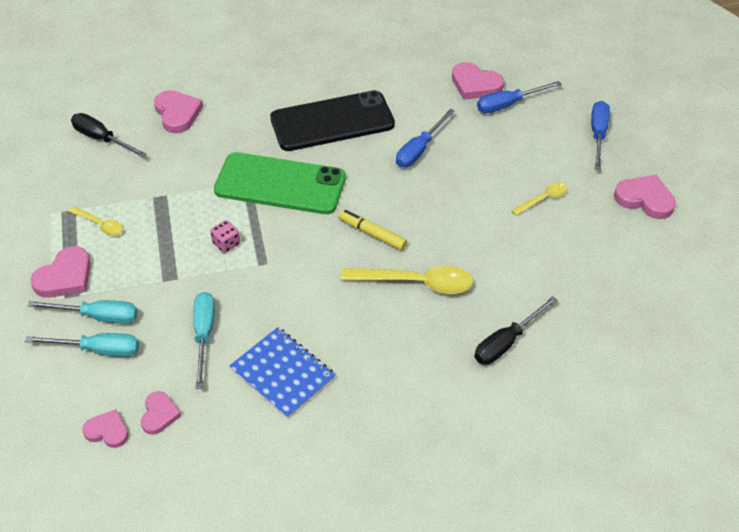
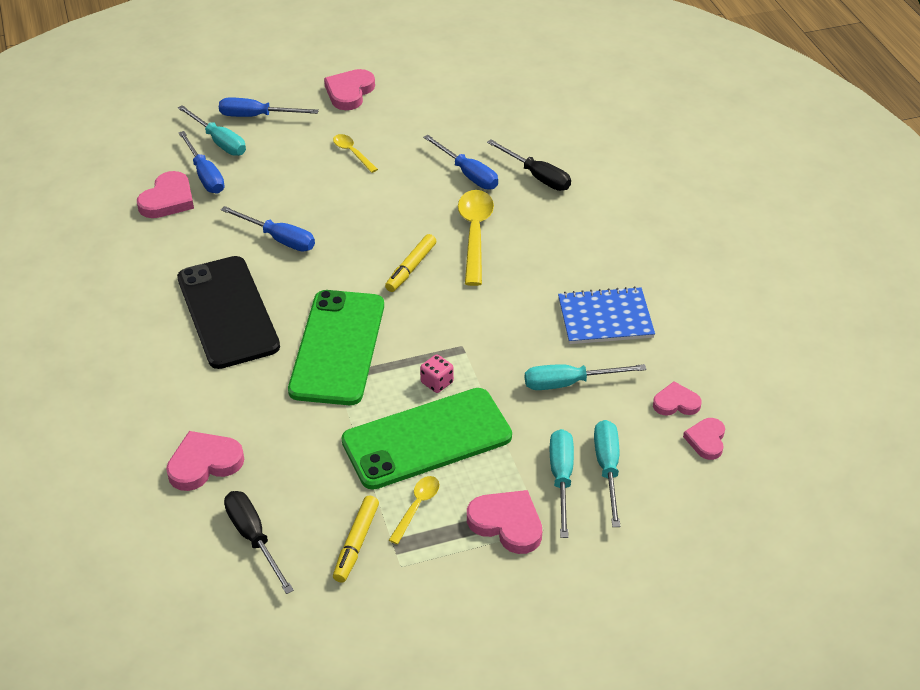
camera: 95 degrees left, 5 degrees down
black screwdriver [71,113,147,157] -> black screwdriver turned 120 degrees clockwise [224,491,294,594]
blue notebook [229,327,335,419] -> blue notebook turned 45 degrees clockwise [558,286,655,344]
none -> turquoise screwdriver [178,105,246,156]
none -> yellow marker [333,496,379,583]
none -> green phone [341,388,512,490]
none -> blue screwdriver [423,135,498,190]

